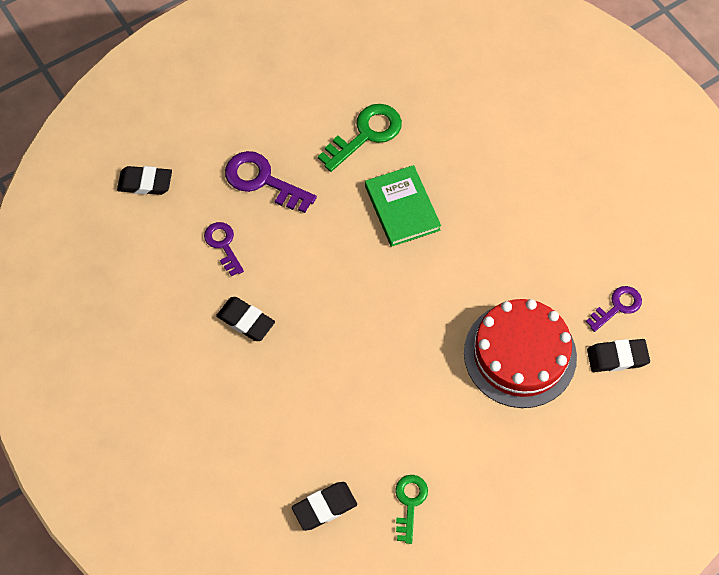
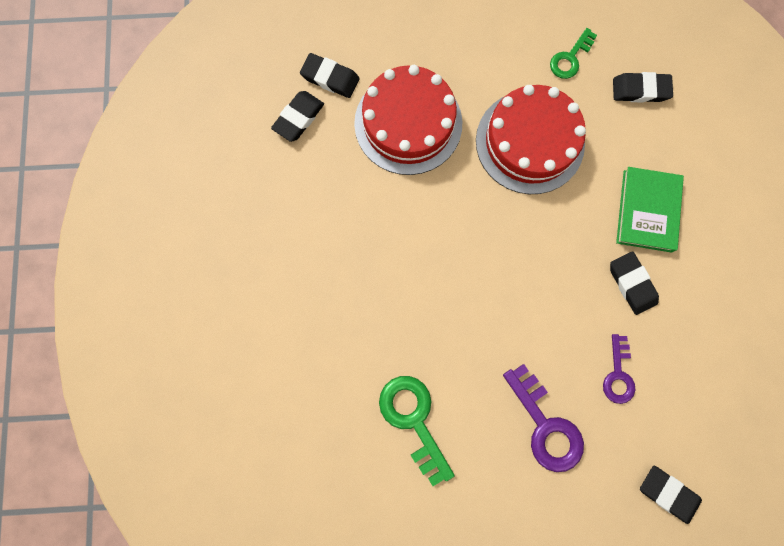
camera: 150 degrees left, 15 degrees up
green key [318,104,402,172] -> green key turned 75 degrees clockwise [379,376,455,486]
green book [365,165,441,247] -> green book moved to [616,167,684,253]
purple key [586,286,642,332] -> black eraser [271,91,324,142]
none -> red cake [476,85,586,194]

